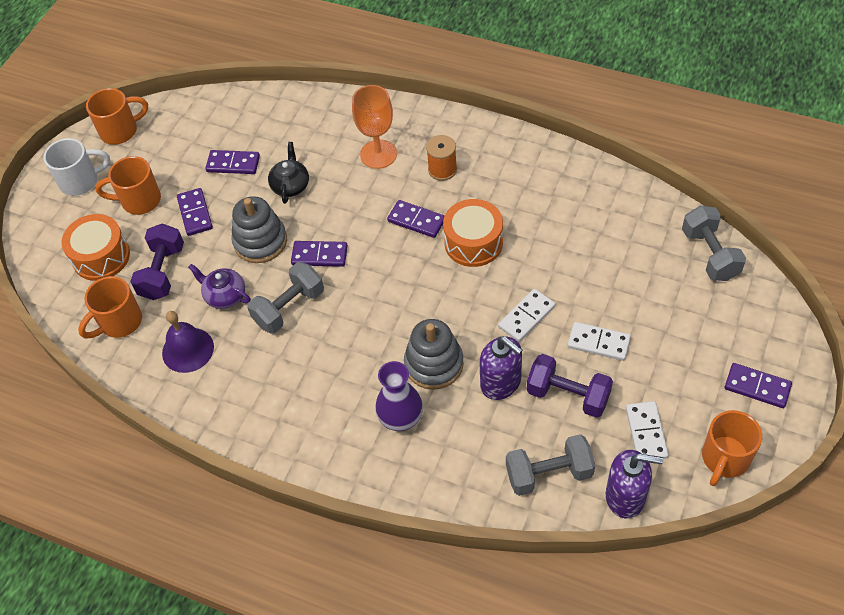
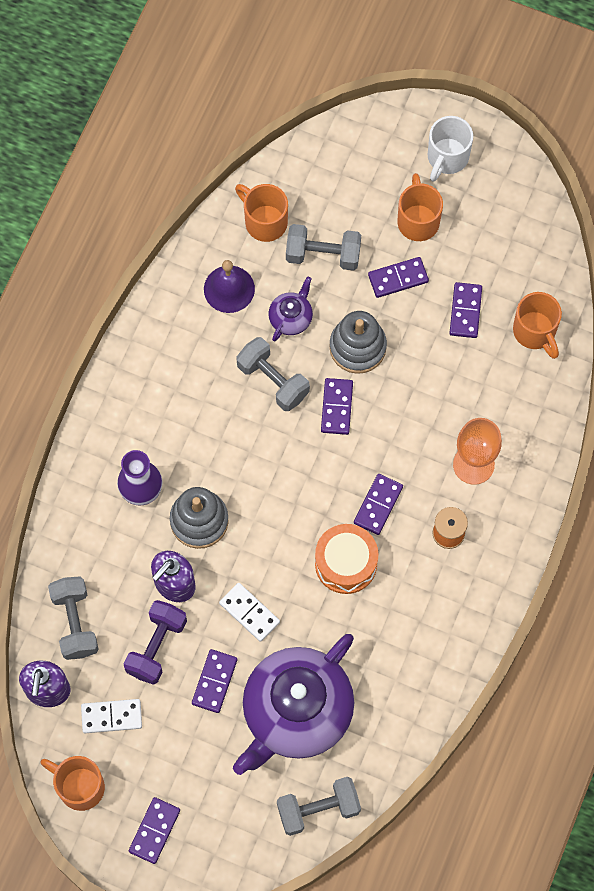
camera: 85 degrees right, 15 degrees up
white mug [44,138,110,196] -> white mug turned 45 degrees clockwise [428,116,473,182]
orange drum [61,214,130,281] -> none
orange mug [86,88,148,145] -> orange mug moved to [513,292,562,359]
purple dumbbell [130,223,184,300] -> grey dumbbell [286,224,361,271]
black teapot [268,142,309,204] -> none
white domino [568,322,631,361] -> purple domino [192,649,237,713]
none -> purple teapot [233,634,354,775]

